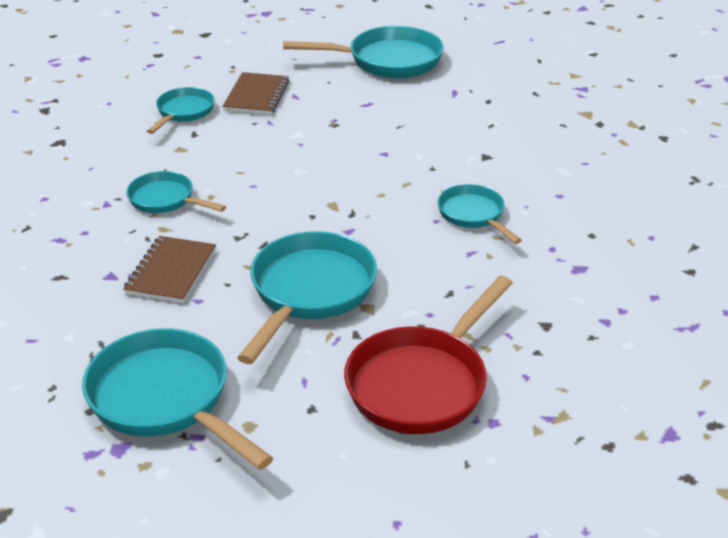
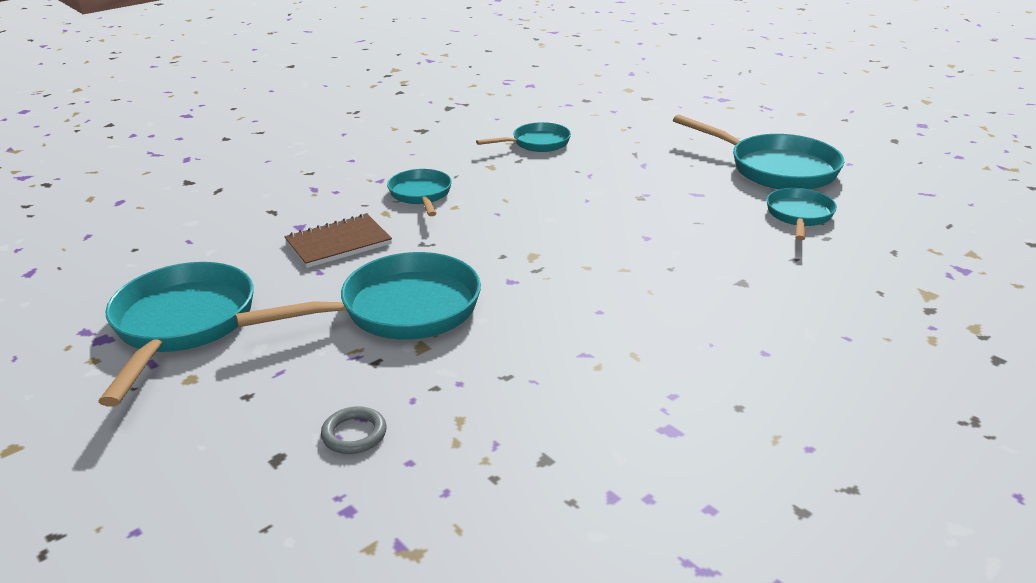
camera: 45 degrees right, 5 degrees down
brown notebook [223,72,289,115] -> none
red pan [344,276,513,434] -> grey ring [321,406,387,454]
turquoise pan [437,184,522,244] -> turquoise pan moved to [766,188,837,241]

